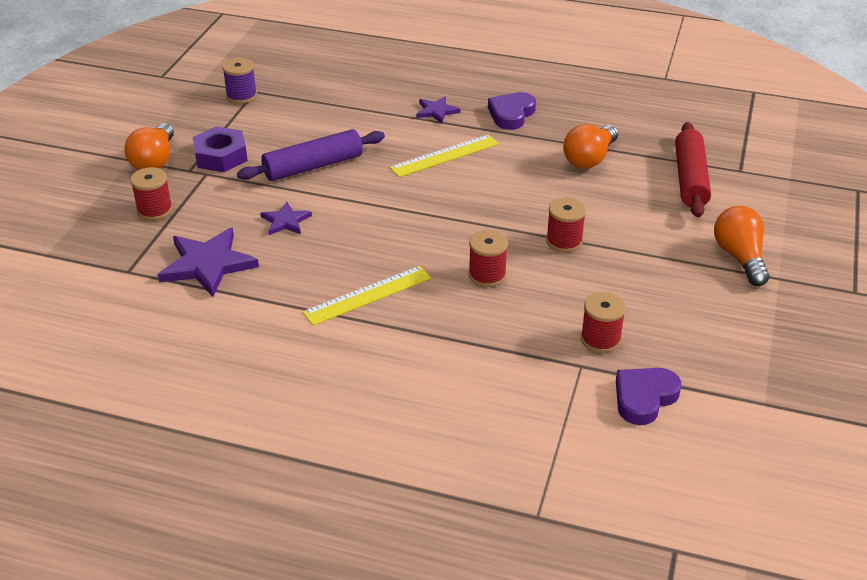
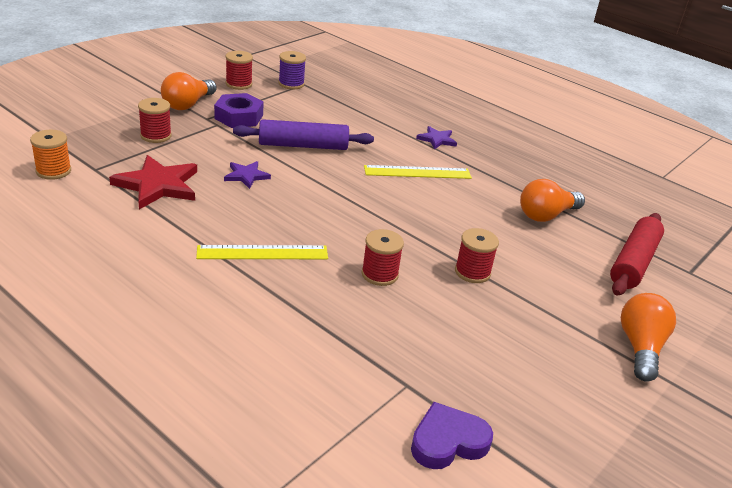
camera: 20 degrees right, 5 degrees down
purple star [158,228,259,297] -> red star [109,155,197,209]
purple heart [488,92,536,130] -> none
red spool [581,292,626,353] -> red spool moved to [226,51,253,90]
none -> orange spool [30,130,71,180]

